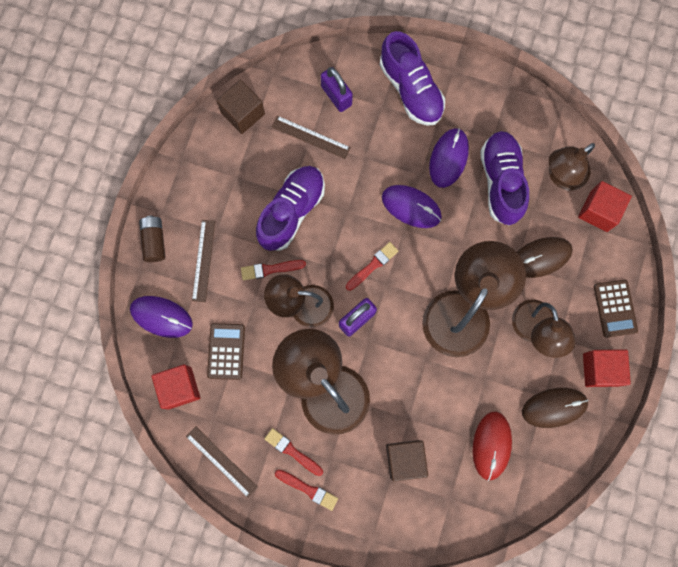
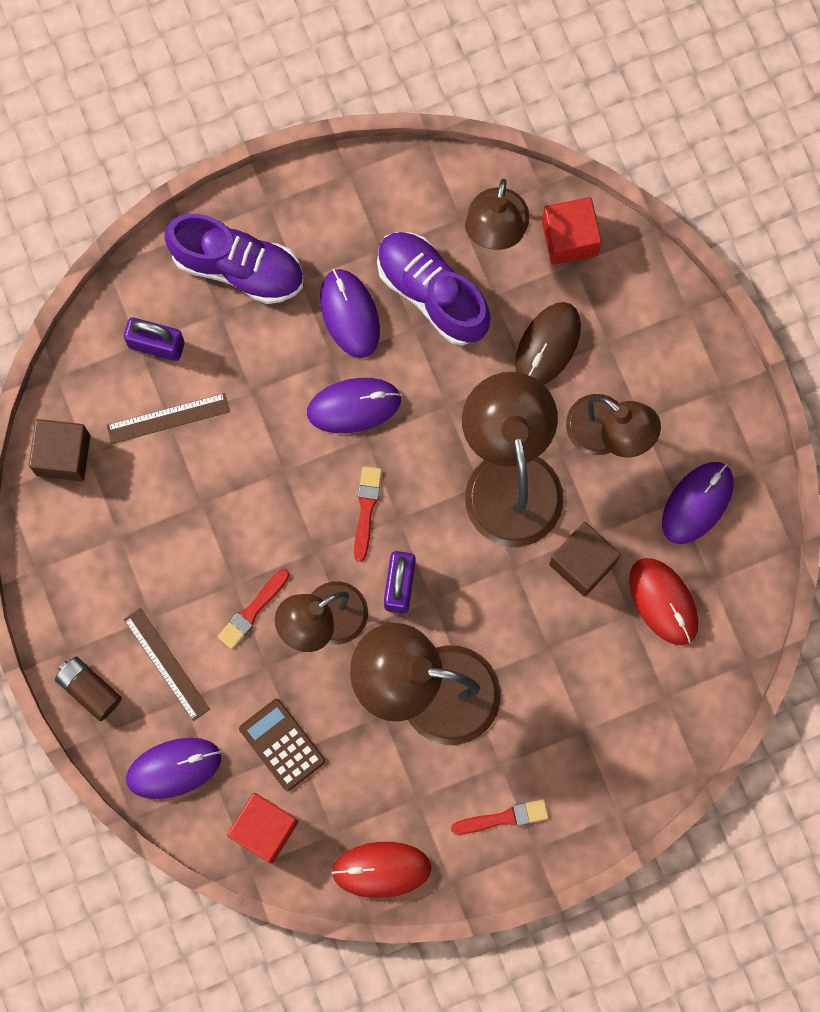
camera: 40 degrees left, 0 degrees up
brown ruler [186,426,258,498] -> red mouse [332,842,432,898]
purple shoe [256,166,325,251] -> none
red brush [264,428,323,476] -> none
brown cube [386,440,428,482] -> brown cube moved to [549,522,621,597]
brown mouse [522,388,589,428] -> purple mouse [662,462,734,544]
red cube [583,349,631,387] -> none
brown calculator [594,280,638,338] -> none

